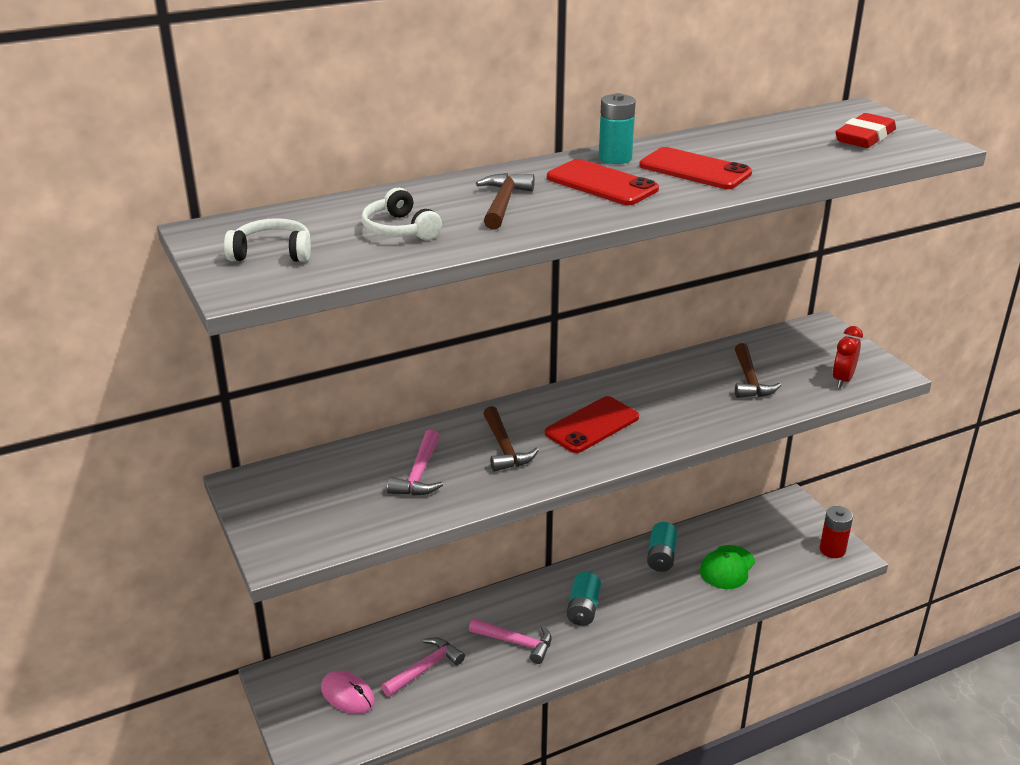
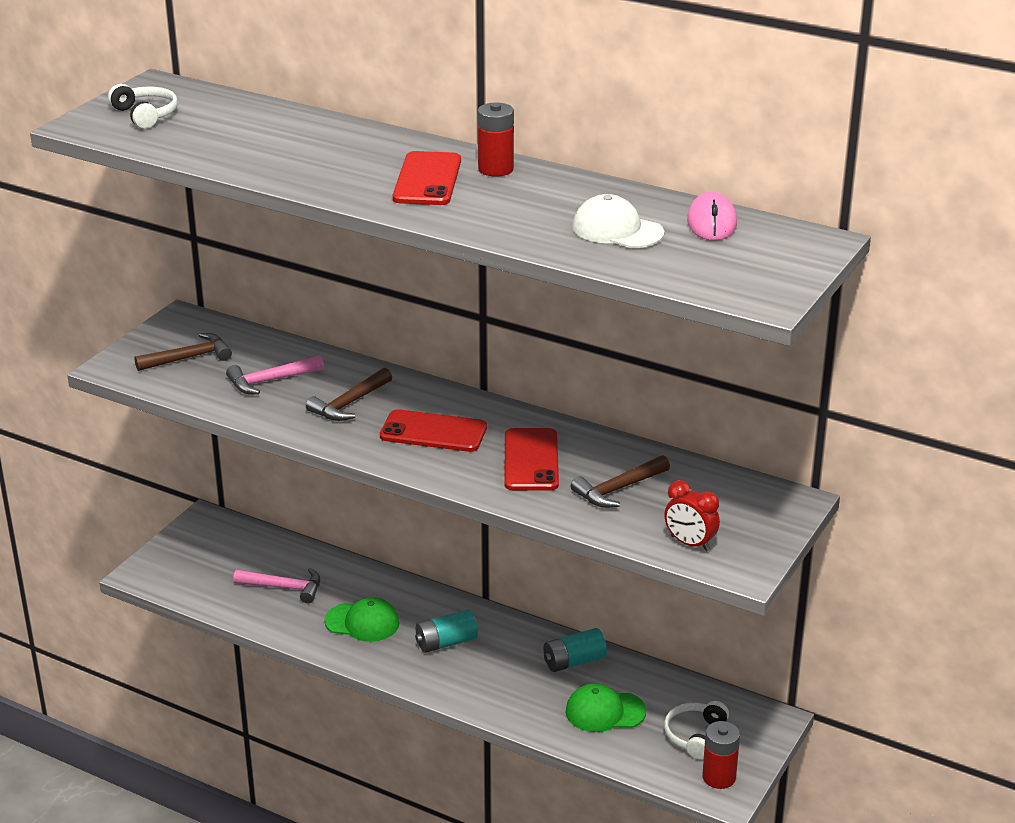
camera: 55 degrees right, 0 degrees up
pink mouse [321,671,375,714] -> pink mouse moved to [687,192,737,241]
white headphones [362,188,442,240] -> white headphones moved to [664,701,729,760]
pink hammer [469,618,552,664] -> green cap [324,597,400,642]
brown hammer [476,173,535,230] -> brown hammer moved to [134,333,232,371]
turquoise battery [599,93,636,164] -> red battery [478,102,514,177]
red phone [639,147,752,189] -> red phone moved to [504,428,559,490]
red clock [832,326,863,388] -> red clock turned 135 degrees counterclockwise [665,480,720,552]
red eraser [835,113,896,148] -> none
none -> white cap [572,194,664,248]

